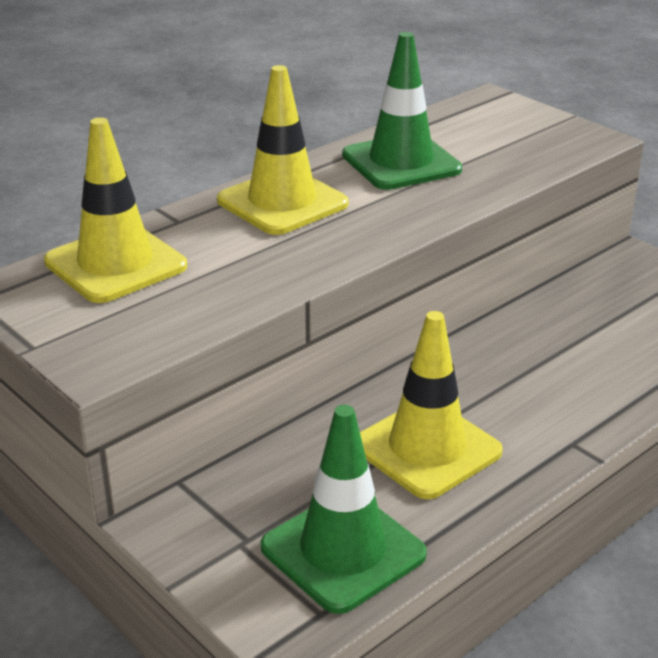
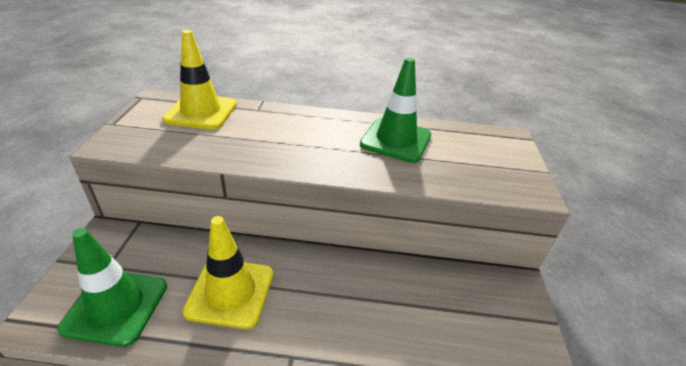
camera: 45 degrees right, 5 degrees up
yellow traffic cone [217,65,348,235] -> none

